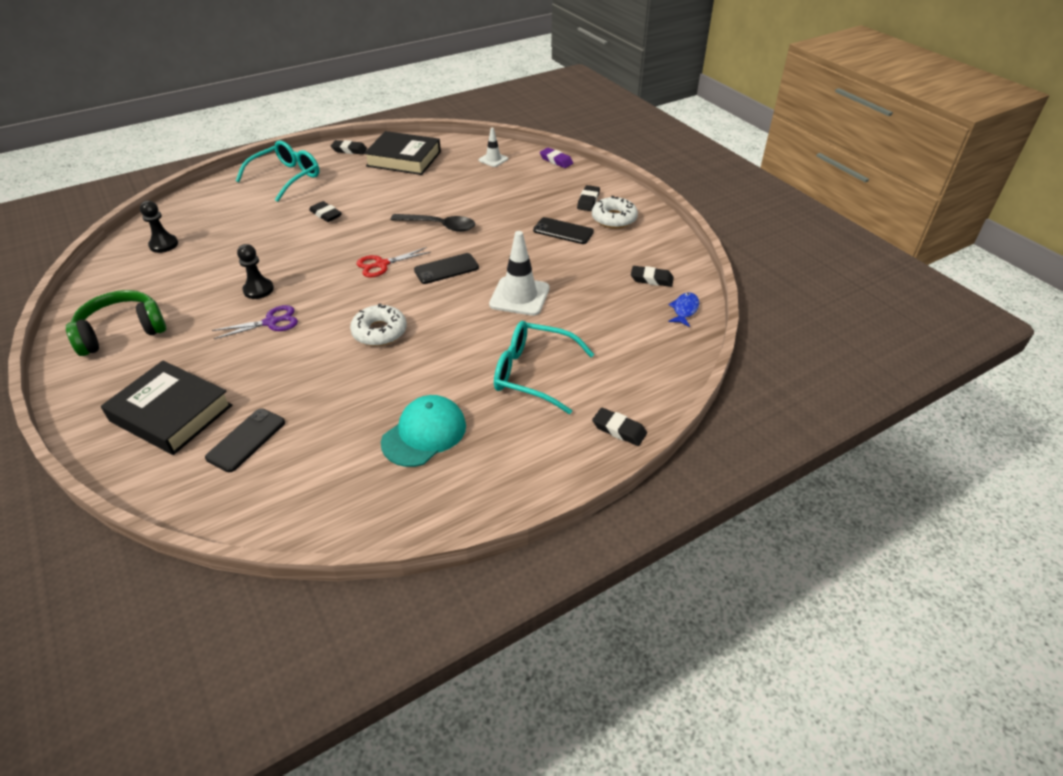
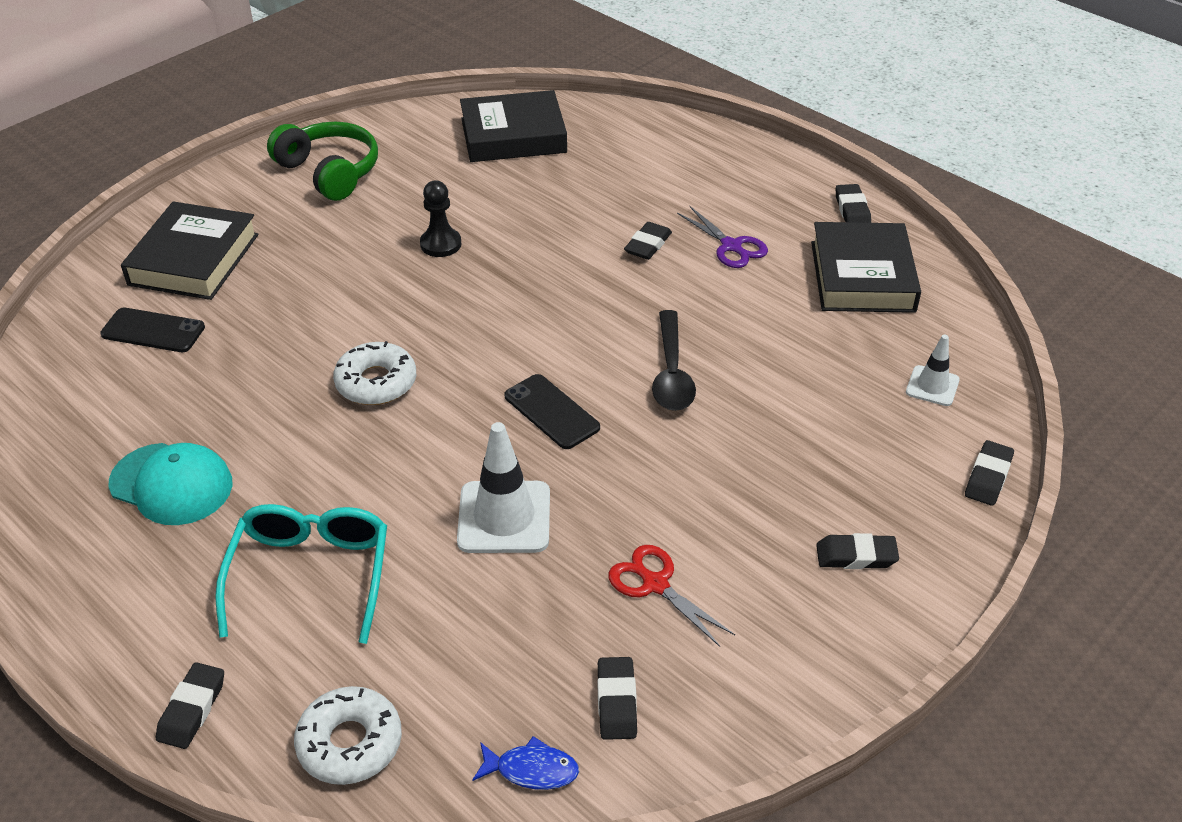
camera: 75 degrees right, 0 degrees up
black pawn [140,201,178,253] -> black book [460,90,567,162]
purple scissors [212,305,298,339] -> purple scissors moved to [677,206,768,268]
turquoise glasses [236,140,319,202] -> none
red scissors [357,247,431,277] -> red scissors moved to [608,545,735,647]
black phone [533,217,594,244] -> none
purple eraser [540,147,573,168] -> black eraser [965,440,1014,506]
white donut [592,196,638,228] -> white donut moved to [294,686,402,785]

